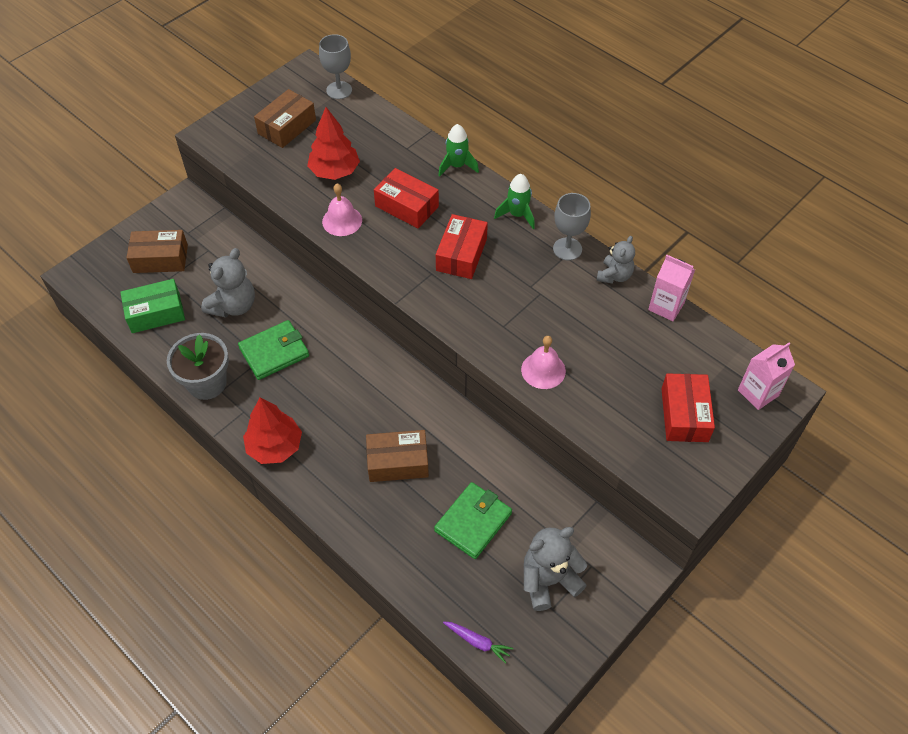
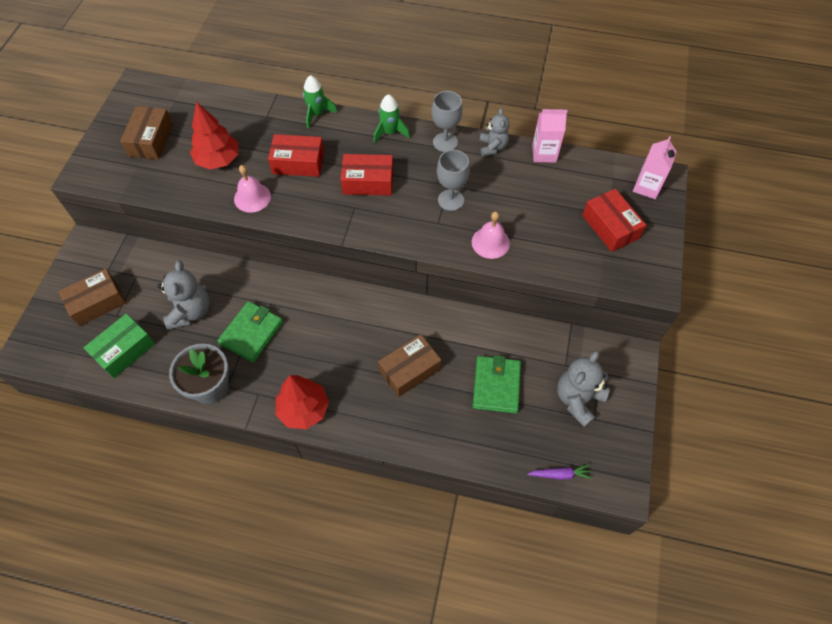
camera: 30 degrees left, 5 degrees up
grey goblet [319,34,352,99] -> grey goblet moved to [437,150,470,211]
red box [436,214,488,279] -> red box turned 75 degrees counterclockwise [340,154,393,196]

